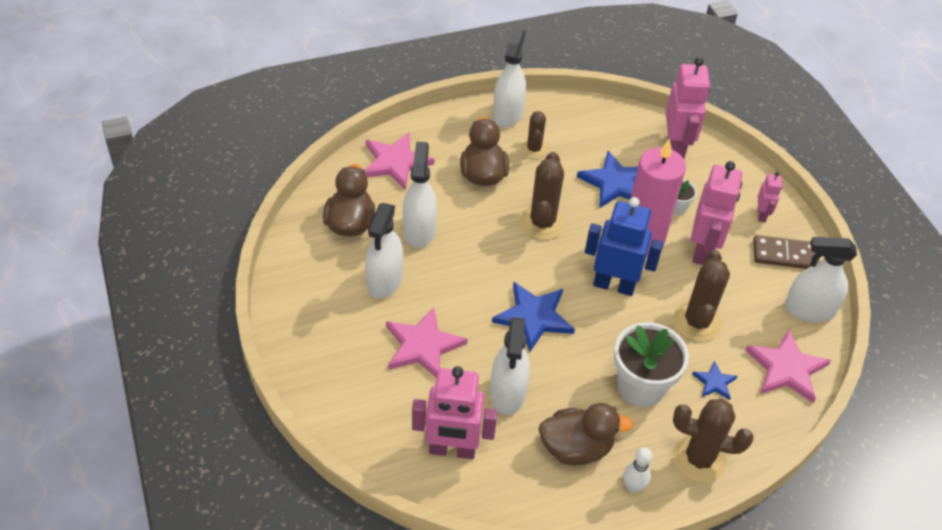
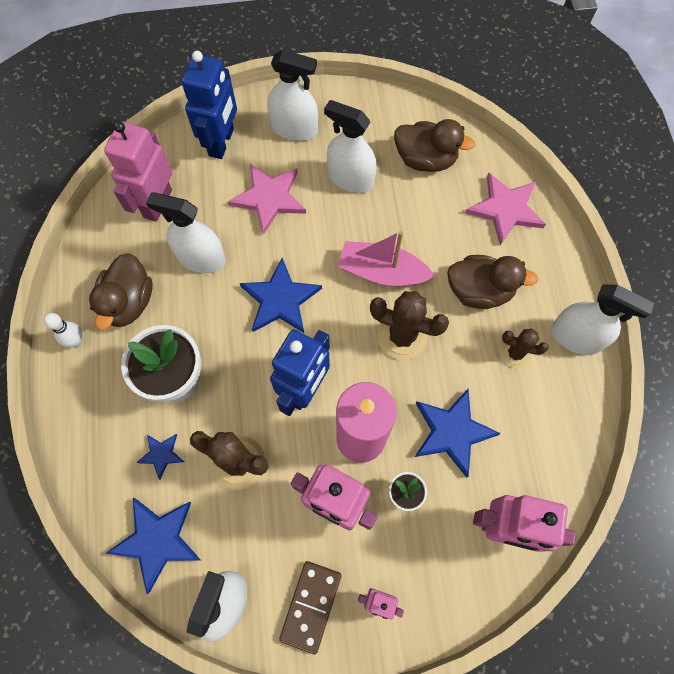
camera: 105 degrees right, 20 degrees up
white spray bottle [403,141,437,248] -> white spray bottle moved to [267,49,318,141]
brown cactus [673,399,754,483] -> none
pink star [745,330,831,403] -> blue star [106,498,200,594]
none -> blue robot [181,51,237,159]
none -> pink boat [338,231,434,286]

